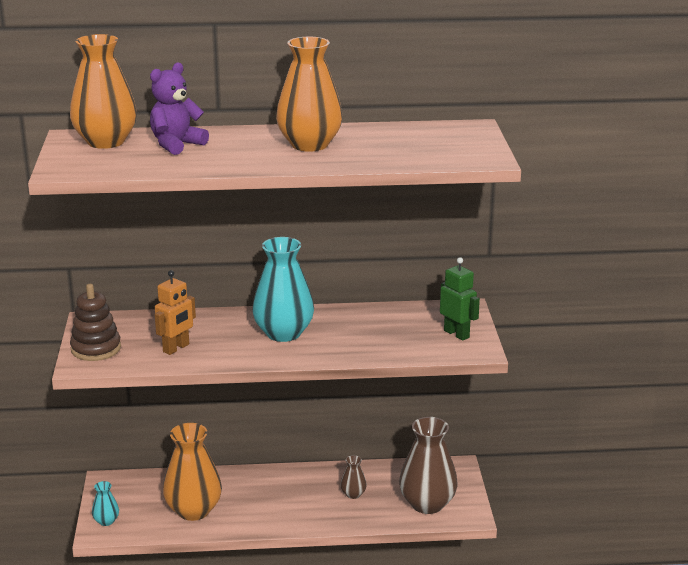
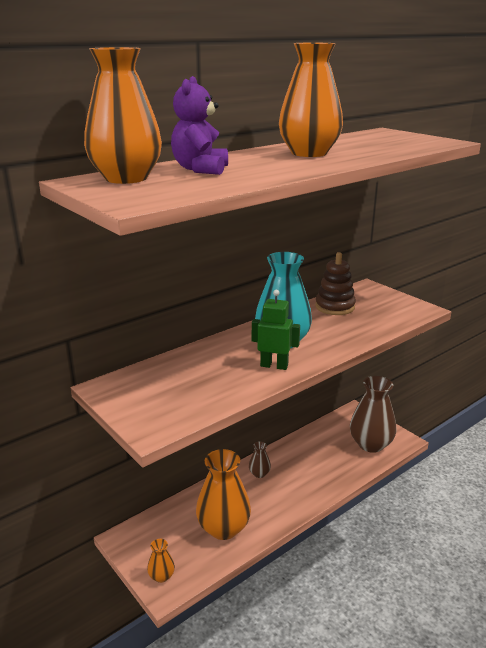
camera: 35 degrees left, 0 degrees up
brown stacking toy [70,284,121,361] -> brown stacking toy moved to [315,252,356,315]
turquoise vase [92,481,119,526] -> orange vase [147,539,175,583]
orange robot [155,270,196,355] -> none
brown vase [341,455,367,499] -> brown vase moved to [249,441,271,478]
green robot [440,257,480,341] -> green robot moved to [252,290,300,370]

